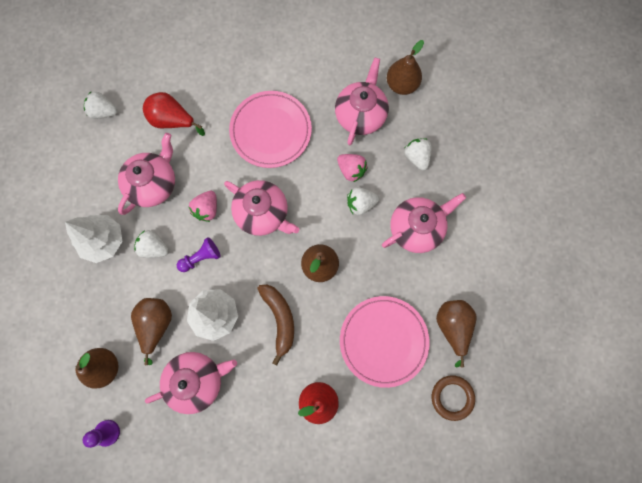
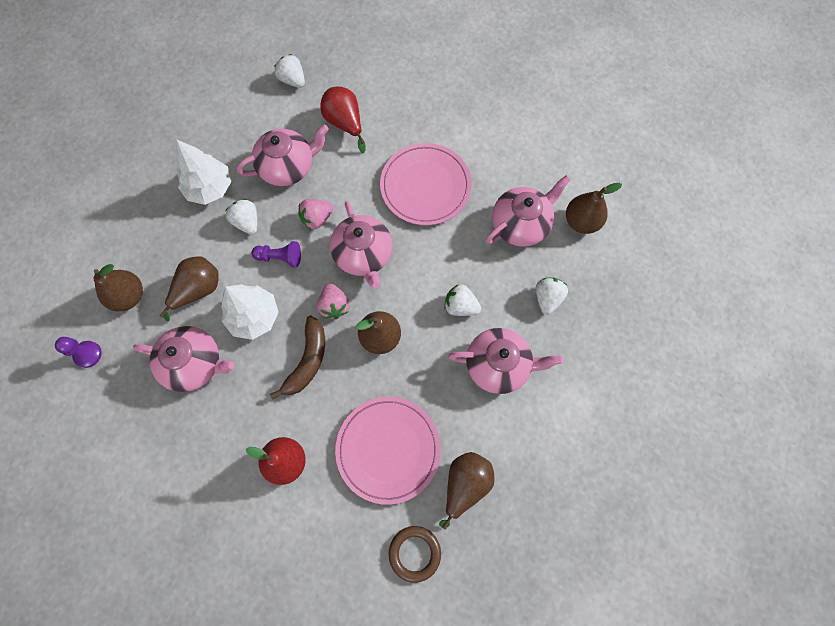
camera: 35 degrees right, 5 degrees down
pink strawberry [337,154,368,182] -> pink strawberry moved to [317,283,350,319]

